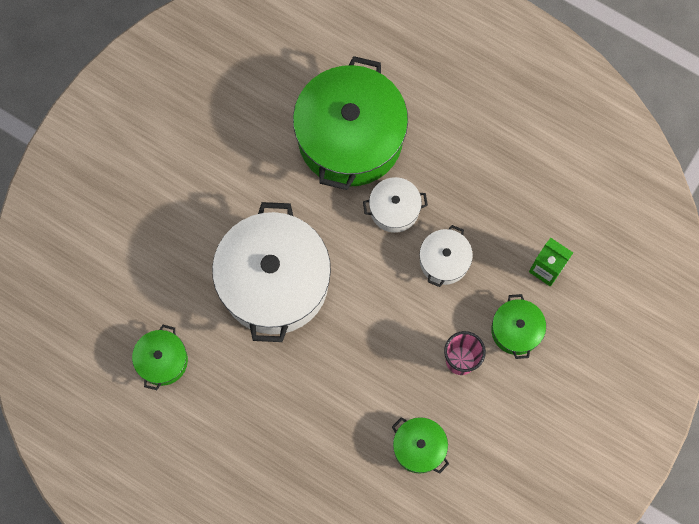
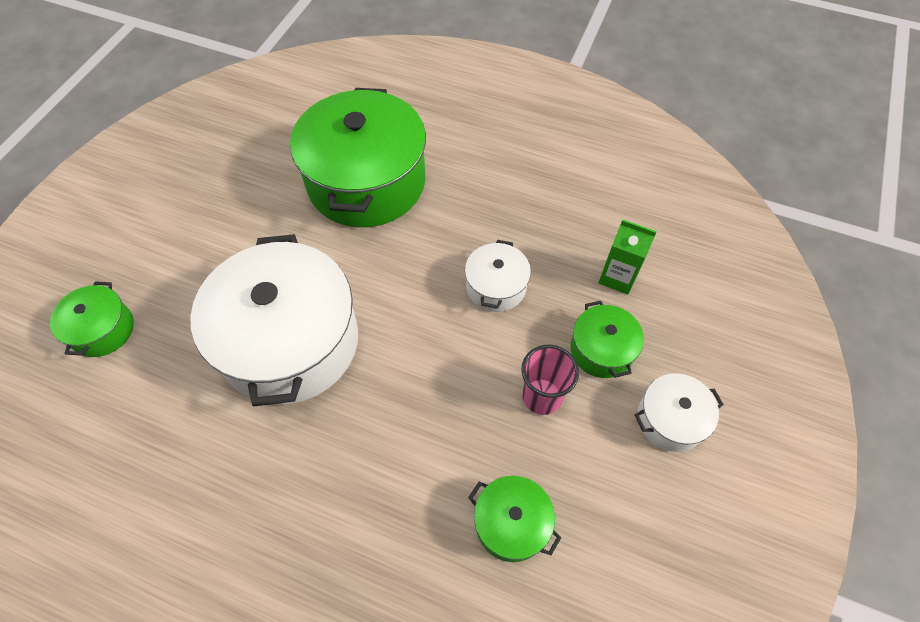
camera: 10 degrees left, 15 degrees down
green pot [132,324,188,390] -> green pot moved to [50,281,134,357]
white pot [363,177,428,233] -> white pot moved to [635,373,724,452]

